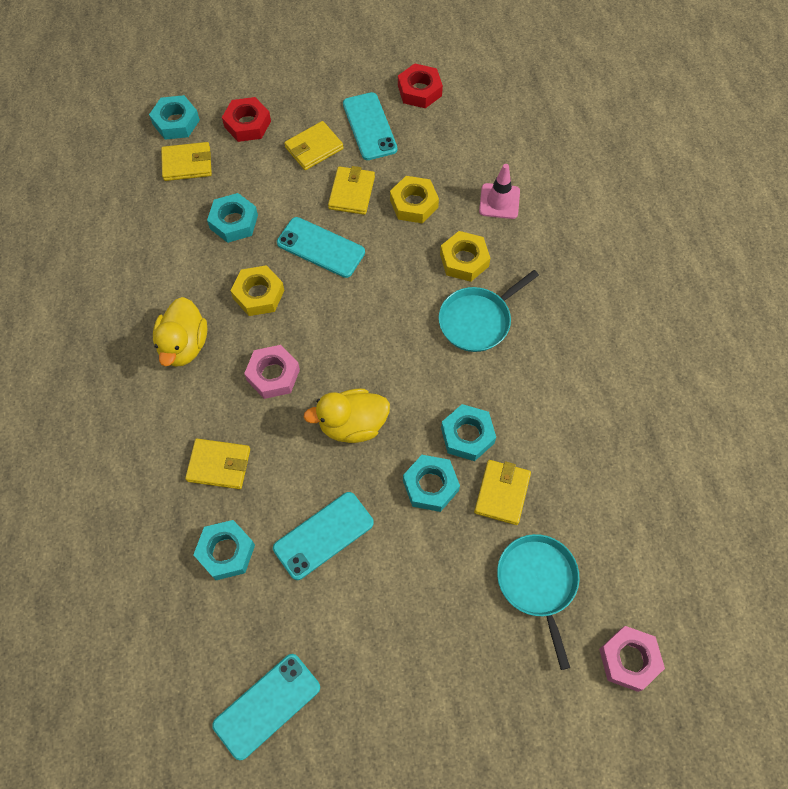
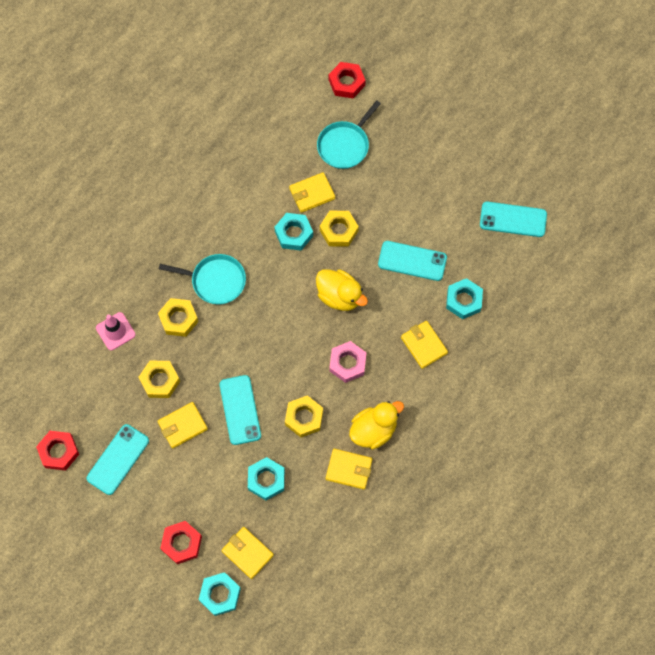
camera: 130 degrees left, 5 degrees up
yellow wallet [284,121,344,170] -> yellow wallet moved to [326,449,373,489]
turquoise nut [403,455,460,512] -> yellow nut [320,211,359,247]
pink nut [599,626,665,692] -> red nut [329,62,366,98]

